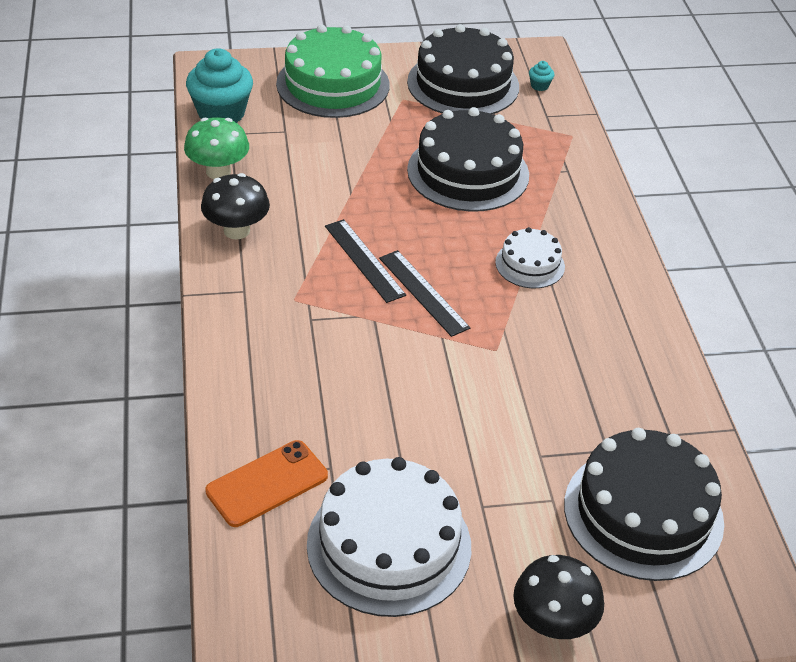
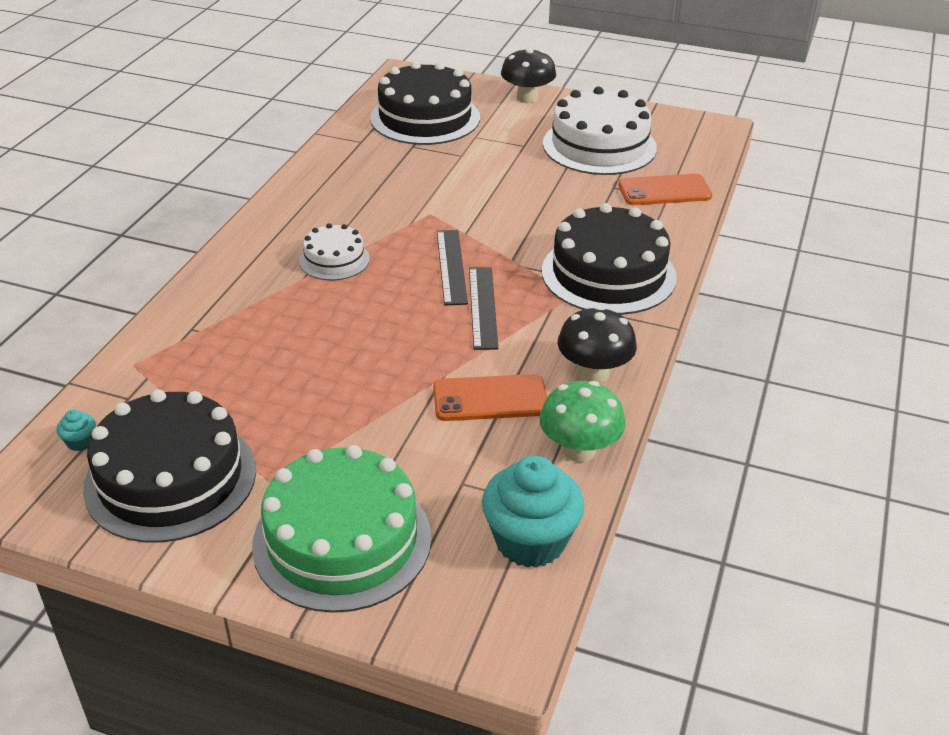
camera: 150 degrees left, 5 degrees down
black cake [407,107,529,212] -> black cake moved to [542,203,677,315]
none -> orange phone [433,374,547,421]

